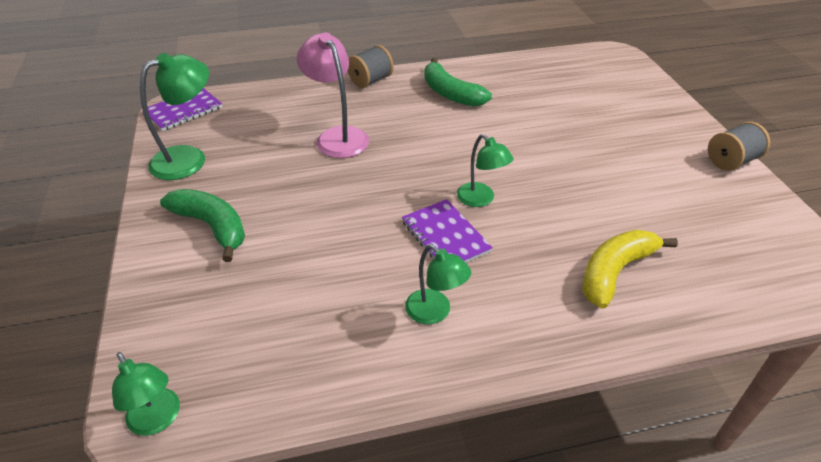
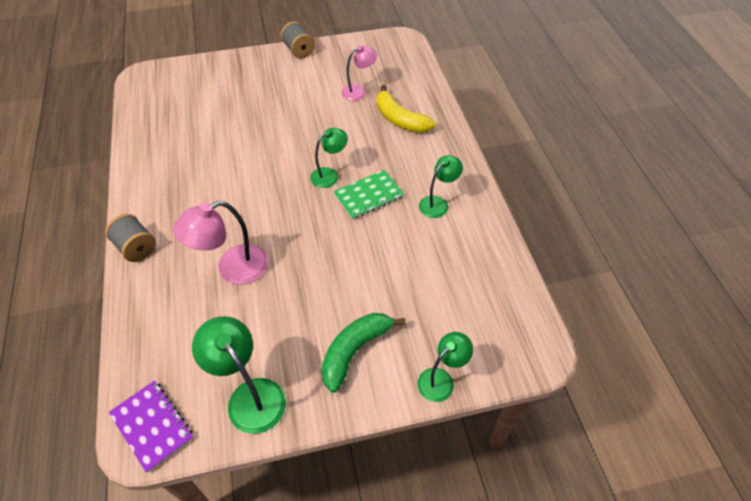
camera: 90 degrees left, 10 degrees up
green lamp [112,352,180,436] -> green lamp moved to [417,332,473,402]
purple notebook [402,199,493,263] -> green notebook [333,170,404,220]
green banana [424,58,492,107] -> none
none -> pink lamp [341,45,377,101]

